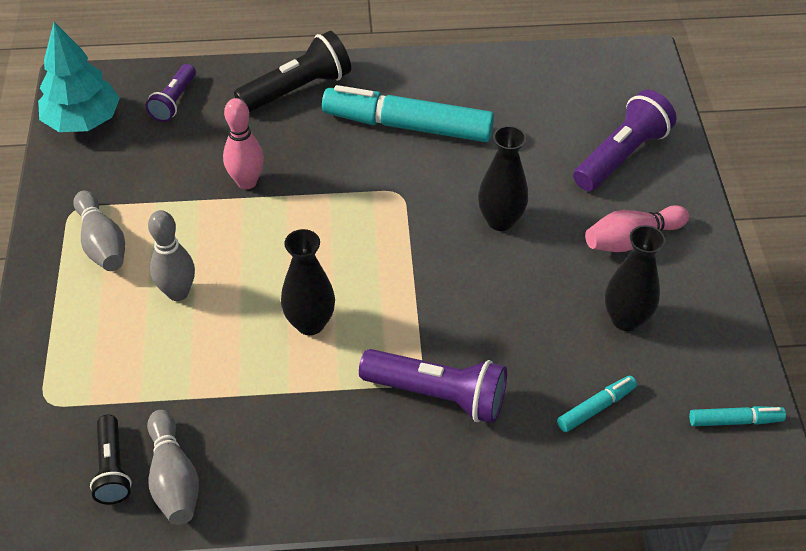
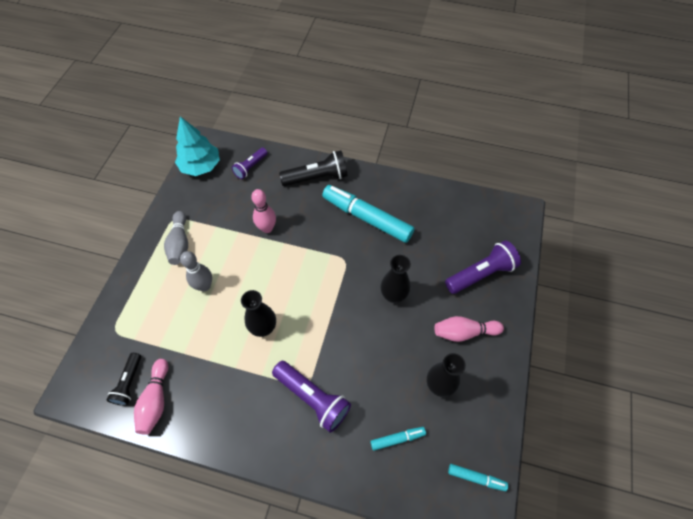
camera: 20 degrees right, 10 degrees up
grey bowling pin [147,410,199,525] -> pink bowling pin [134,359,168,435]

